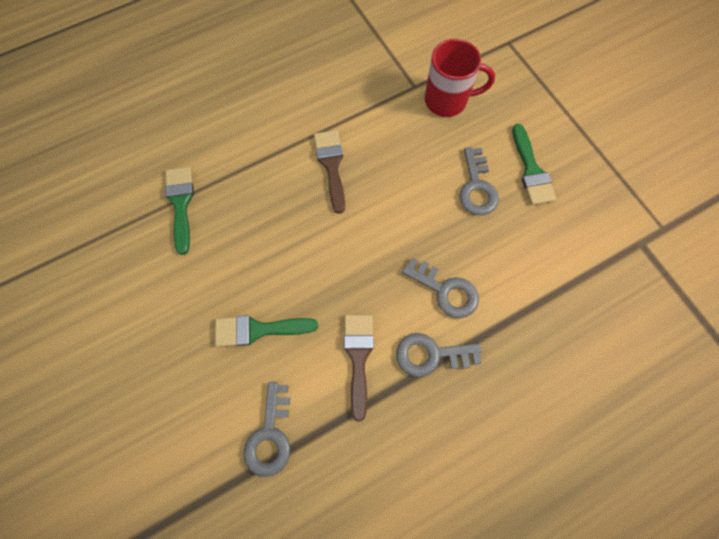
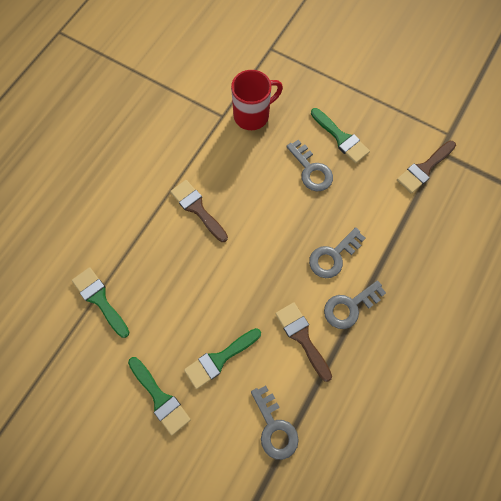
camera: 30 degrees left, 0 degrees up
grey key [402,258,479,318] -> grey key turned 135 degrees clockwise [309,227,365,278]
none -> green brush [128,357,191,436]
none -> brown brush [397,141,456,194]

